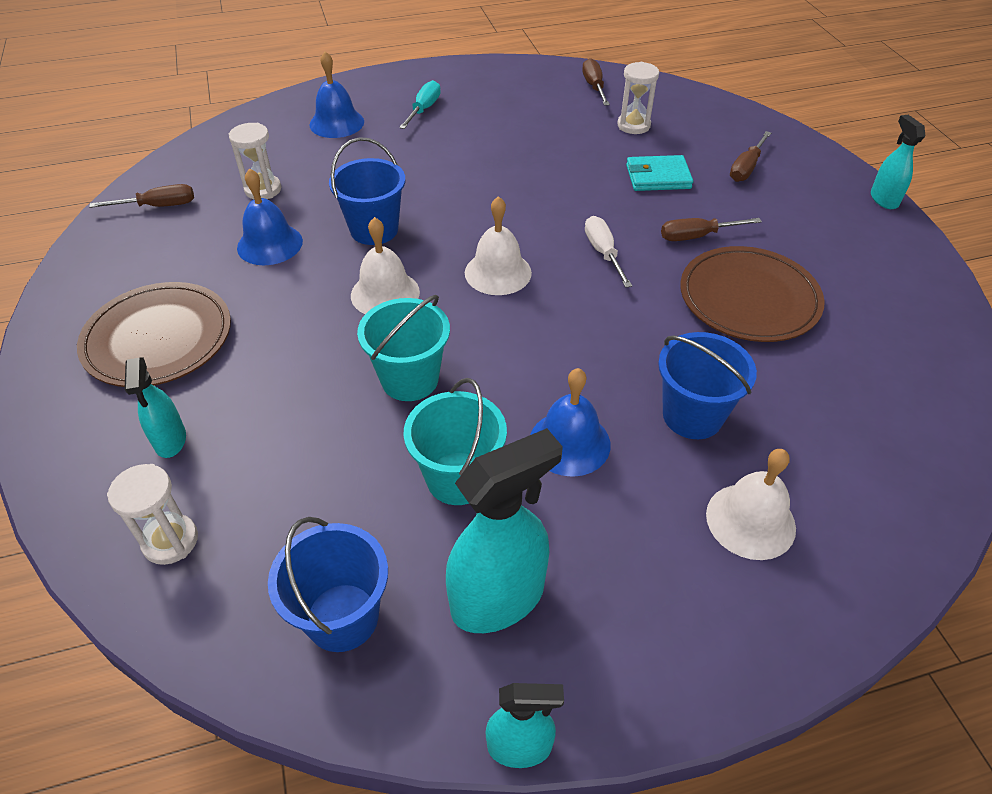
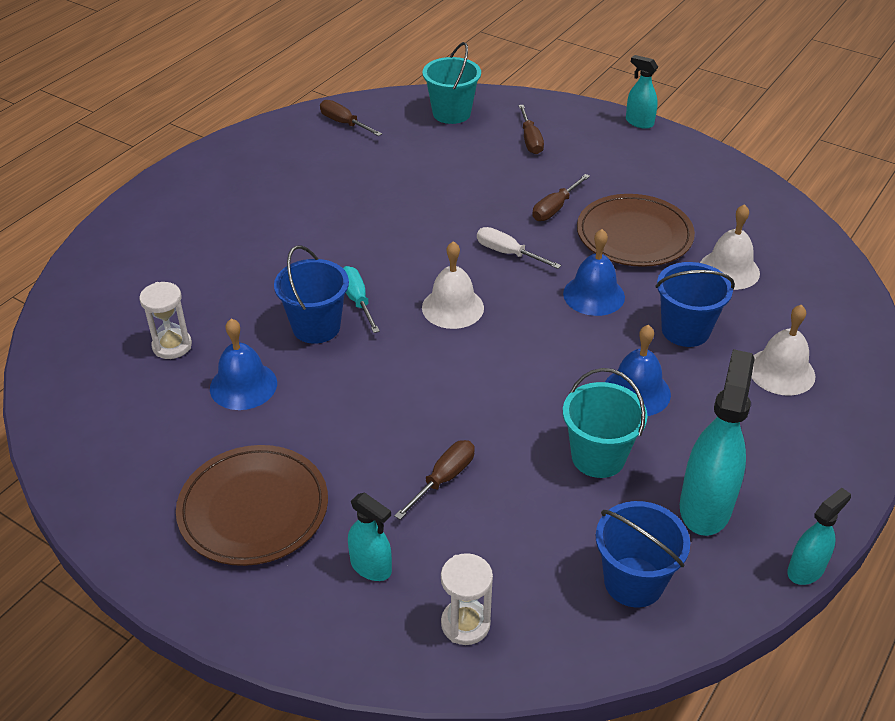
camera: 40 degrees left, 5 degrees down
brown screwdriver [89,184,194,208] -> brown screwdriver moved to [394,440,475,520]
blue bell [309,51,364,138] -> blue bell moved to [563,229,625,316]
white bell [351,217,420,314] -> white bell moved to [700,204,760,290]
turquoise bucket [357,295,450,401] -> turquoise bucket moved to [422,42,481,124]
turquoise screwdriver [399,80,441,129] -> turquoise screwdriver moved to [343,266,380,333]
white hourglass [617,62,659,134] -> none
turquoise wallet [626,155,693,191] -> none

